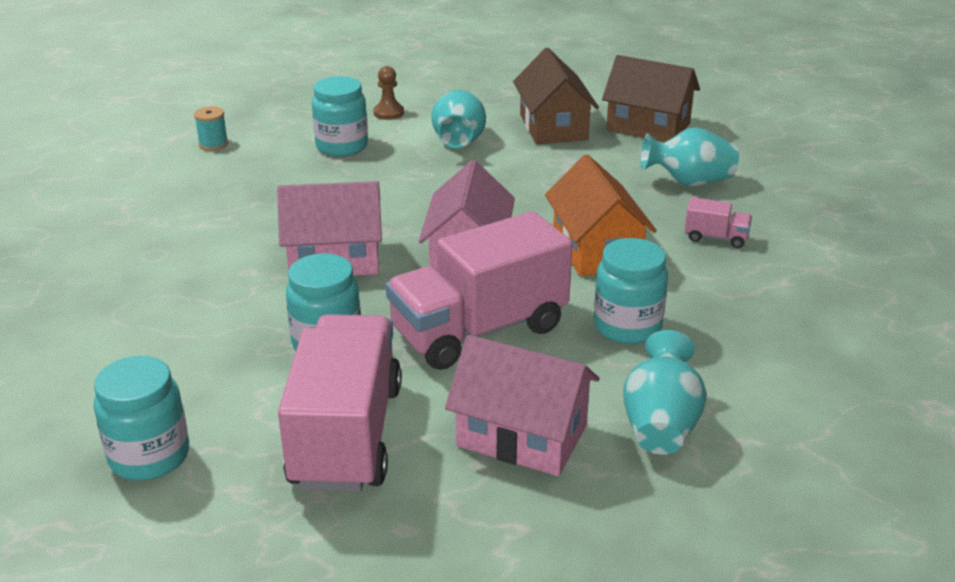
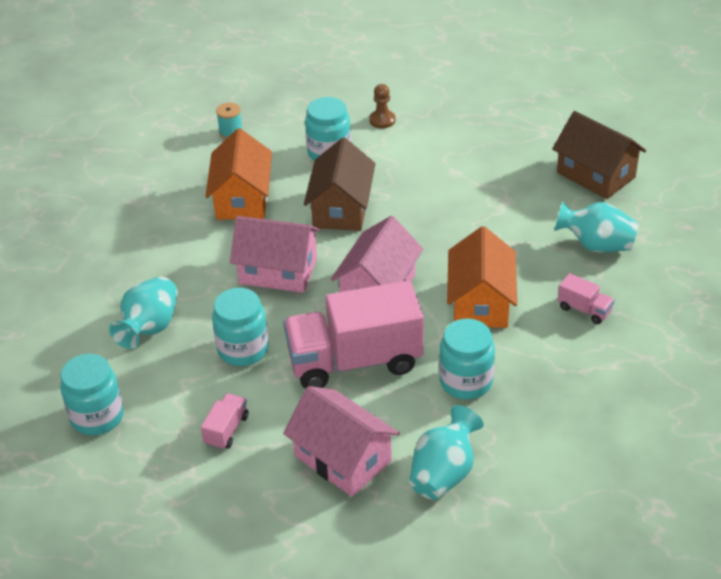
camera: 20 degrees right, 10 degrees up
pink truck [278,314,402,492] -> pink truck [201,393,248,450], size x0.41
turquoise vase [431,90,486,149] -> turquoise vase moved to [109,276,178,349]
brown house [513,48,599,144] -> brown house moved to [304,138,376,231]
none -> orange house [205,128,272,220]

